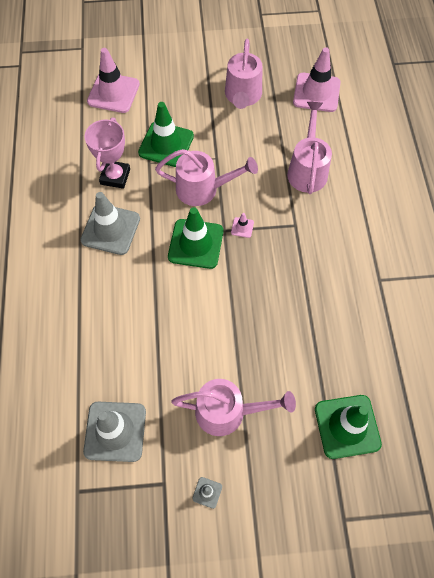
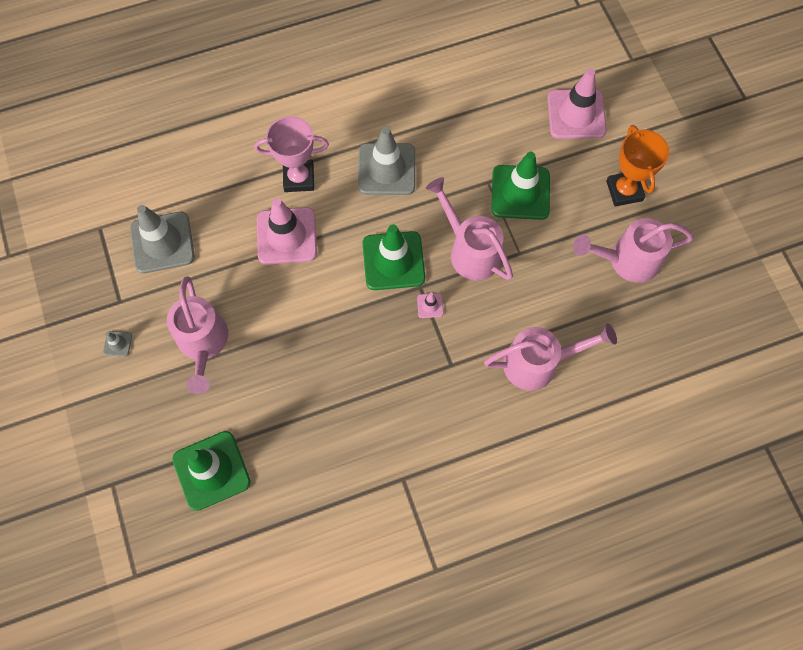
camera: 75 degrees right, 5 degrees up
pink trophy [84,118,130,189] -> pink trophy moved to [255,116,329,192]
pink watering can [155,149,258,206] -> pink watering can turned 150 degrees clockwise [426,177,513,280]
pink traffic cone [293,47,341,112] -> pink traffic cone moved to [257,198,317,265]
none -> orange trophy [606,125,669,206]

